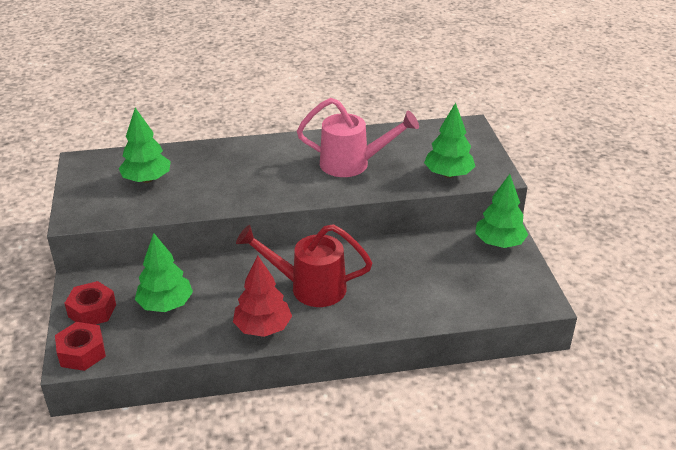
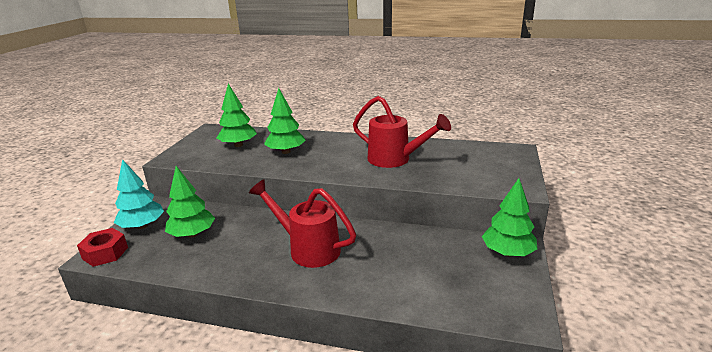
camera: 25 degrees right, 10 degrees down
red nut [65,281,116,325] -> turquoise tree [114,159,164,229]
red tree [233,255,292,337] -> none
pink watering can [297,98,419,177] -> red watering can [353,96,451,168]
green tree [424,103,476,178] -> green tree moved to [264,88,306,154]

